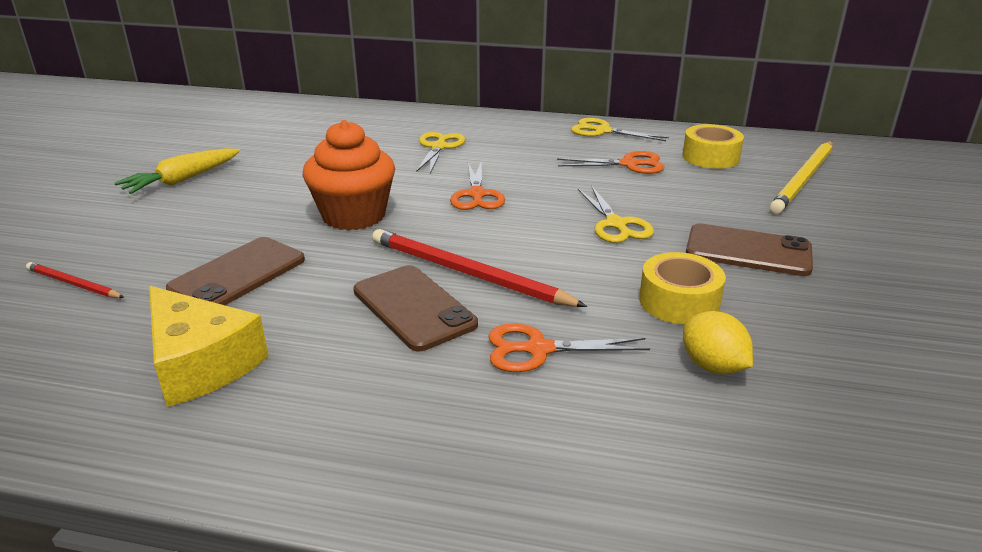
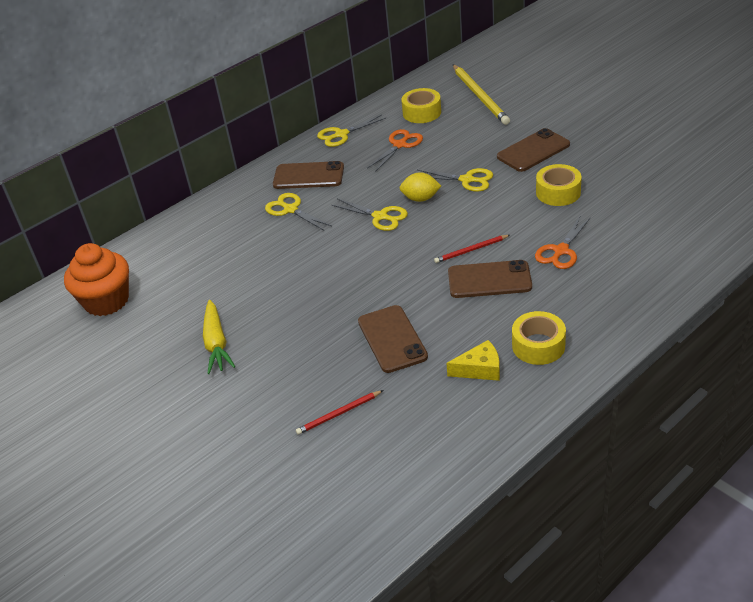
camera: 50 degrees left, 10 degrees up
yellow cheese [149,286,269,407] -> yellow cheese [446,340,500,381], size x0.62
orange cupcake [303,120,395,230] -> orange cupcake moved to [64,243,129,316]
red pencil [372,229,587,307] -> red pencil [434,235,510,263], size x0.53
orange scissors [450,162,505,210] -> yellow scissors [332,198,408,231]
yellow lemon [683,311,753,374] -> yellow lemon moved to [399,172,441,202]
none -> brown phone [273,161,344,189]
none -> yellow tape [512,311,566,365]

